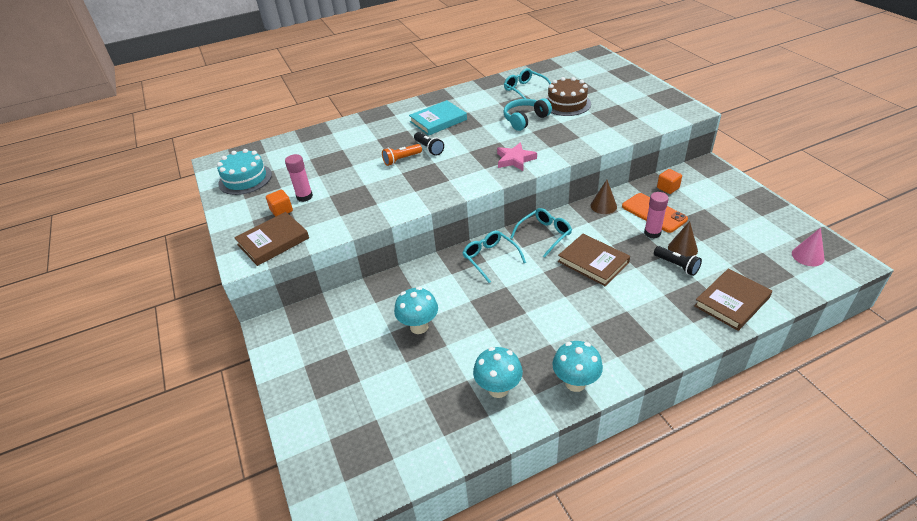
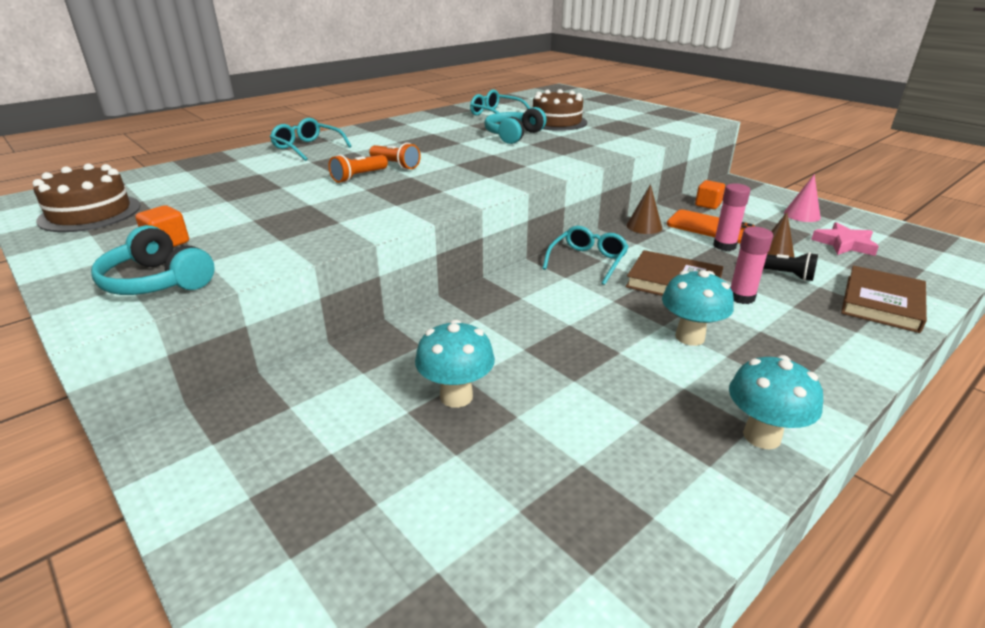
camera: 20 degrees left, 10 degrees down
turquoise cake [217,149,272,195] -> brown cake [32,163,141,232]
brown book [234,212,309,266] -> turquoise headphones [91,225,215,295]
pink glue stick [285,154,313,202] -> pink glue stick moved to [730,227,773,304]
turquoise book [409,100,467,136] -> none
black flashlight [414,132,444,156] -> orange flashlight [369,143,421,170]
turquoise glasses [463,231,526,283] -> turquoise glasses moved to [270,118,352,161]
turquoise mushroom [473,347,523,398] -> turquoise mushroom moved to [662,270,734,346]
pink star [497,142,537,171] -> pink star moved to [811,222,879,256]
pink cone [792,228,825,266] -> pink cone moved to [784,174,821,222]

